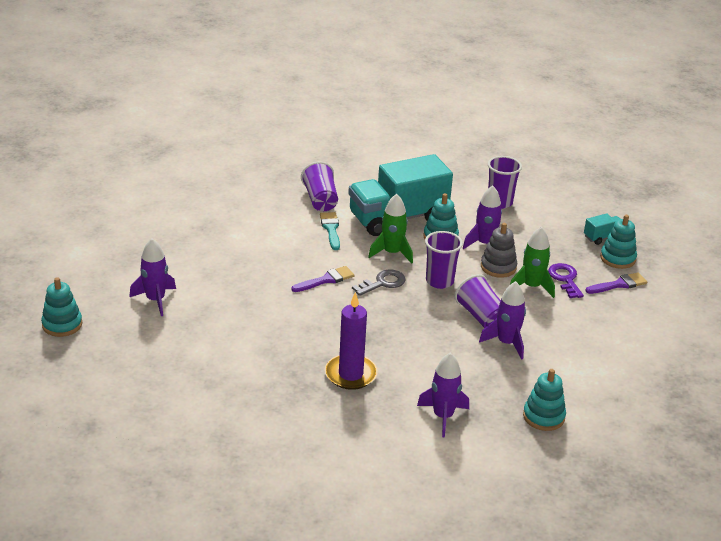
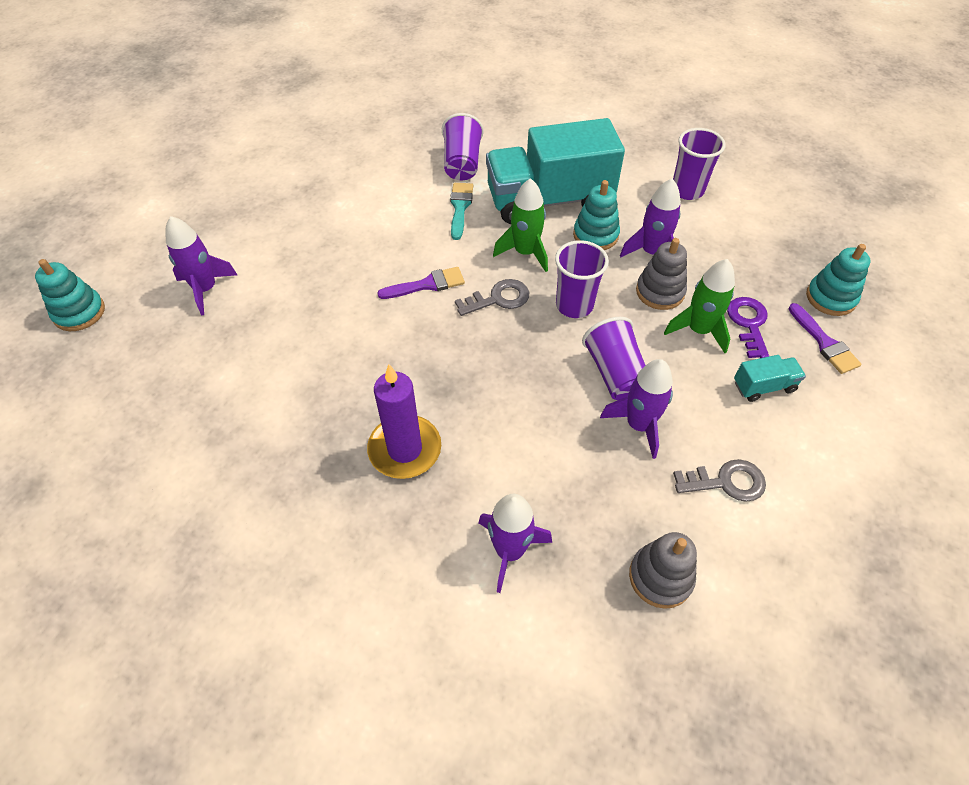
camera: 15 degrees right, 20 degrees up
turquoise stacking toy [523,369,566,431] -> grey stacking toy [629,532,697,609]
turquoise truck [584,213,620,245] -> turquoise truck moved to [734,355,806,402]
purple brush [585,272,647,294] -> purple brush turned 75 degrees clockwise [789,303,862,374]
none -> grey key [673,459,766,502]

